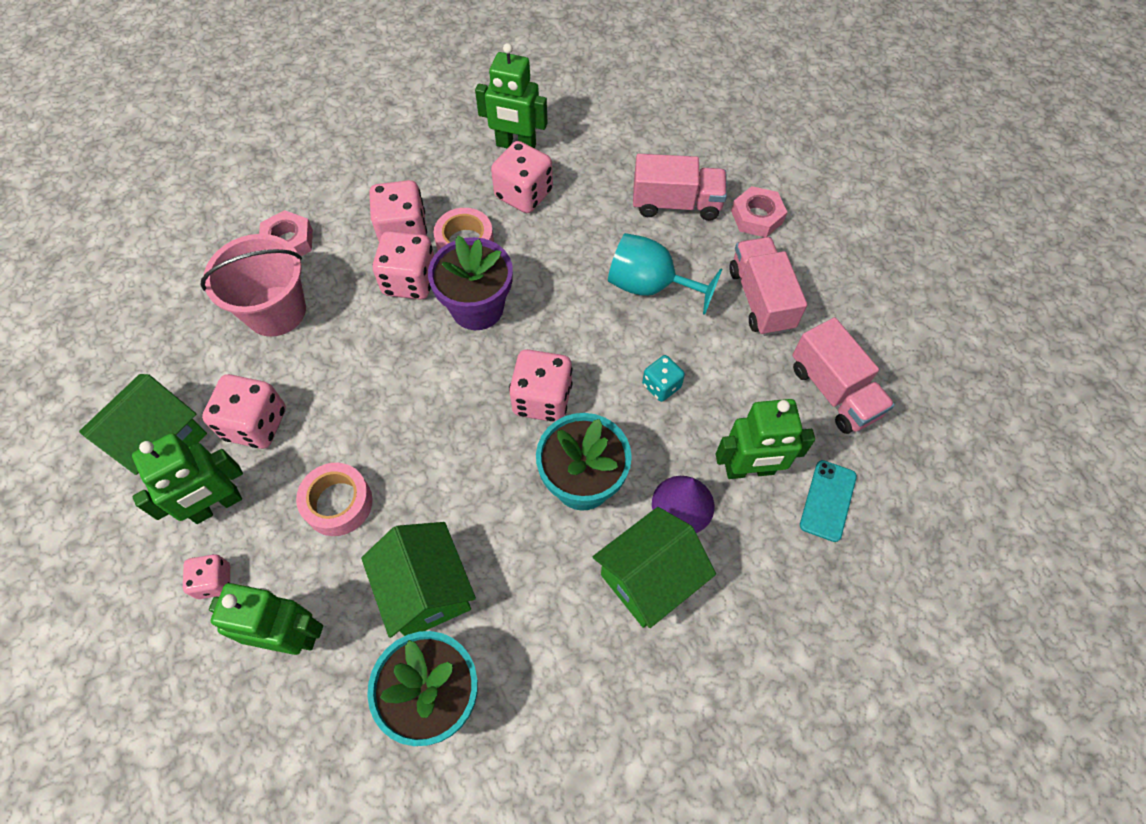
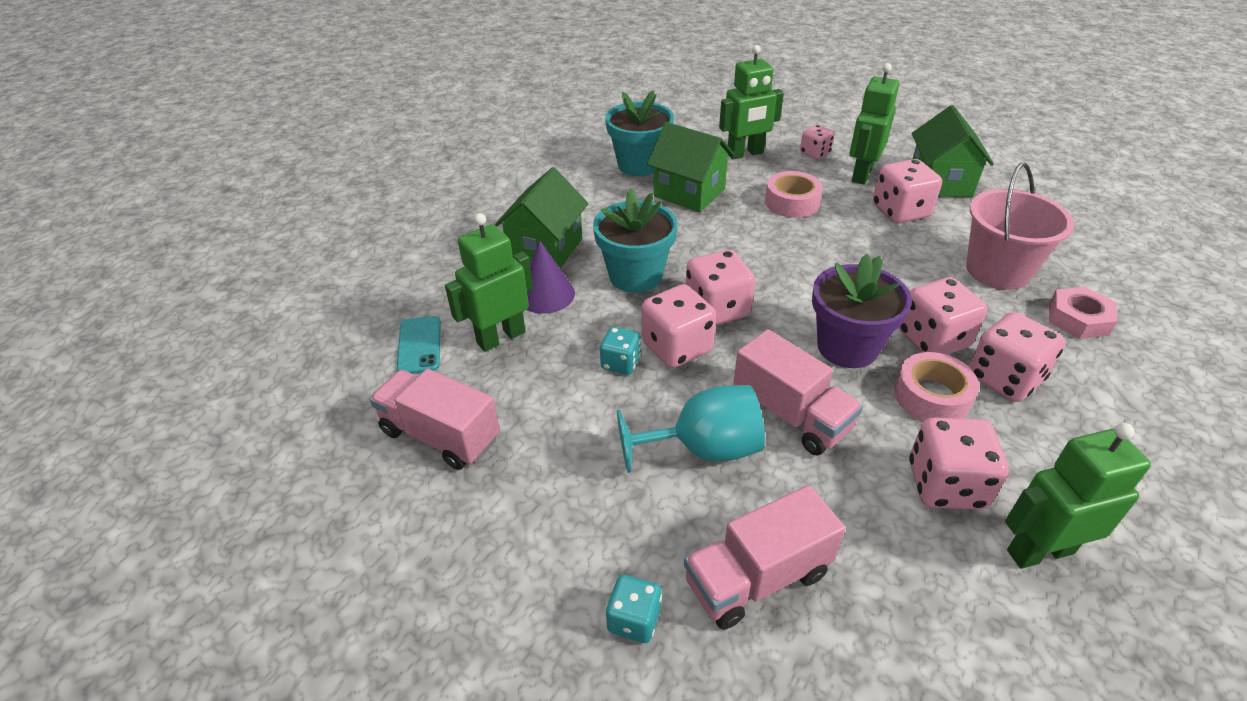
camera: 150 degrees right, 20 degrees down
pink truck [729,237,807,336] -> pink truck moved to [733,329,863,456]
pink nut [731,186,787,237] -> turquoise dice [606,575,662,643]
none -> pink dice [641,284,716,368]

